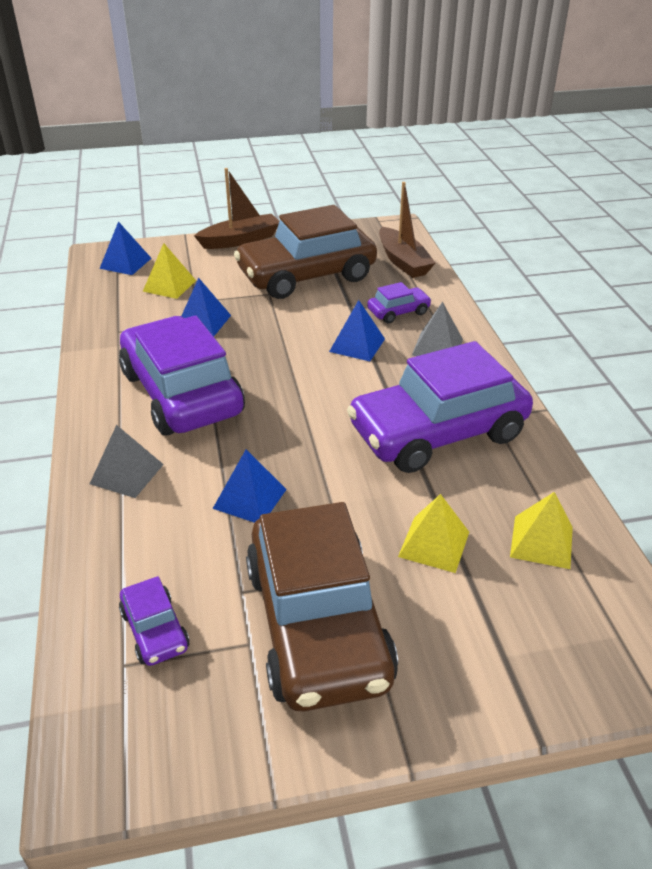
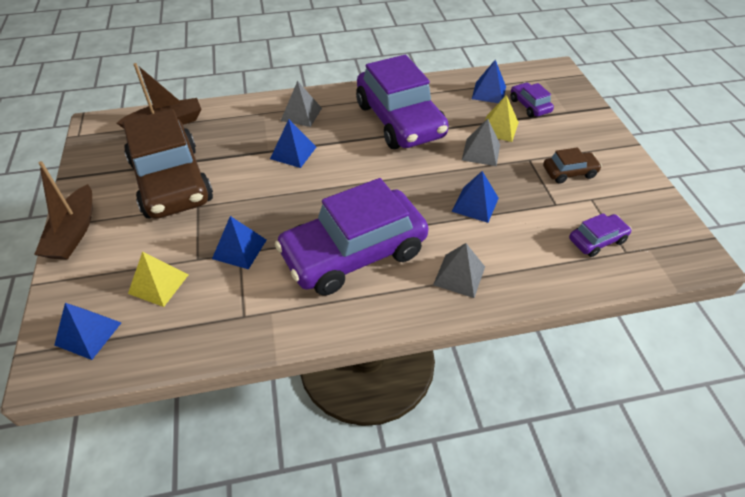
camera: 90 degrees left, 10 degrees up
brown boat [194,168,279,249] -> brown boat turned 150 degrees counterclockwise [34,161,92,259]
brown car [246,502,398,712] -> brown car [543,147,602,184], size x0.43
purple car [367,282,432,323] -> purple car moved to [510,83,554,117]
yellow pyramid [510,492,573,569] -> blue pyramid [472,60,506,103]
none -> grey pyramid [462,118,500,166]

